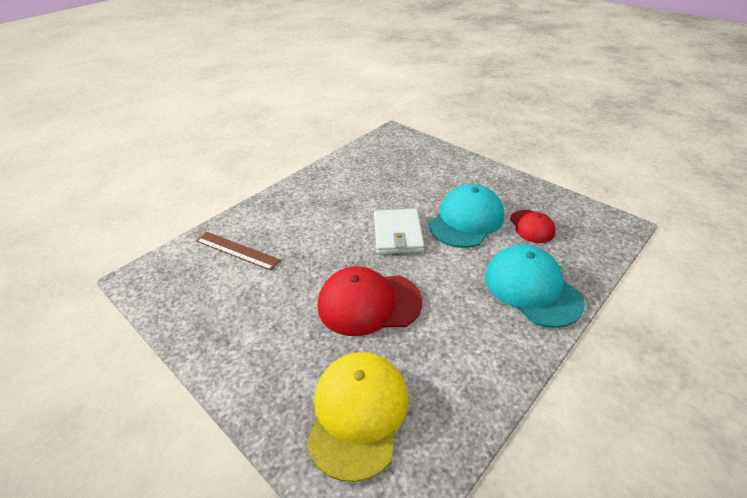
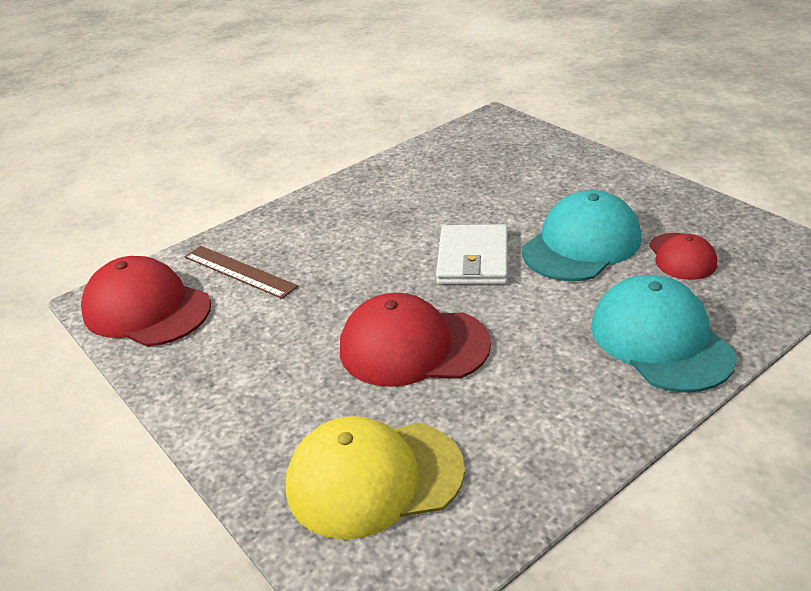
camera: 10 degrees right, 5 degrees down
yellow cap [307,352,408,482] -> yellow cap turned 120 degrees counterclockwise [286,416,465,539]
none -> red cap [81,256,211,347]

